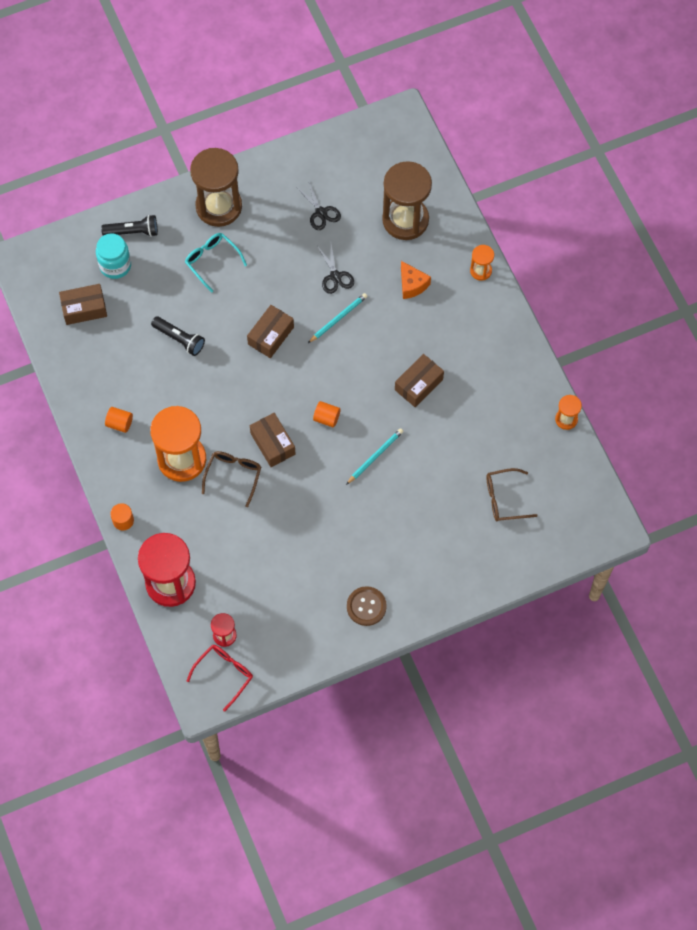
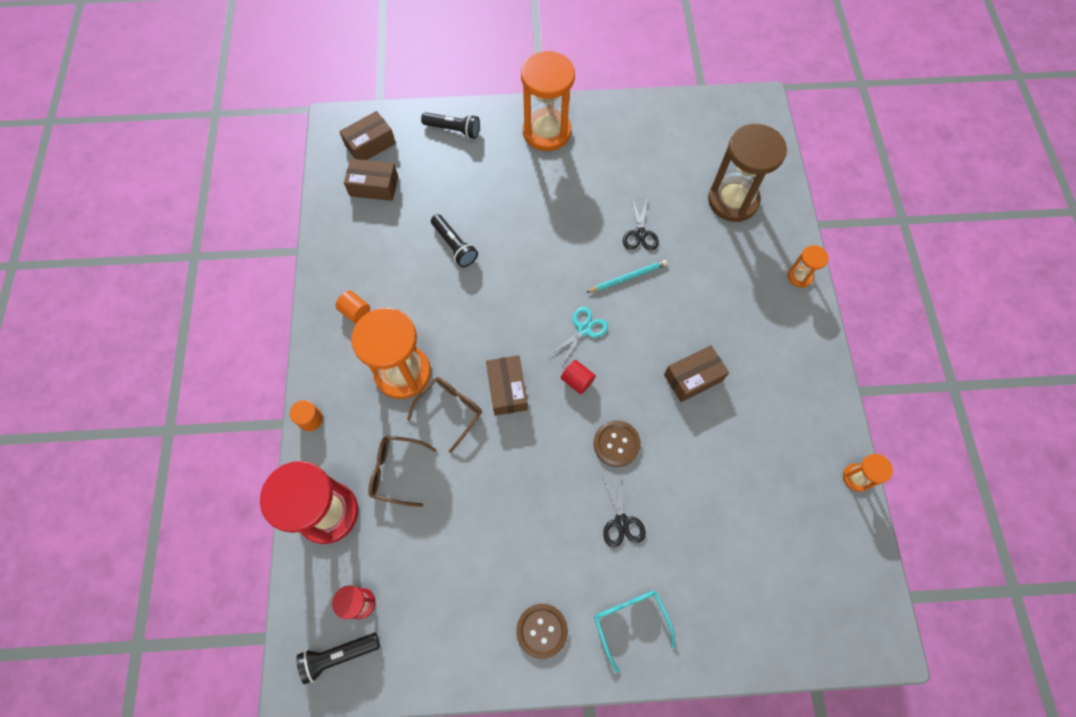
camera: 20 degrees right, 0 degrees up
turquoise jar [96,233,131,279] -> none
turquoise glasses [185,233,247,293] -> turquoise glasses moved to [594,591,675,673]
red glasses [187,645,253,712] -> black flashlight [296,633,380,684]
brown hourglass [190,148,242,227] -> orange hourglass [521,51,575,151]
brown box [247,305,294,358] -> brown box moved to [339,111,396,160]
black scissors [296,180,341,230] -> black scissors moved to [602,473,646,548]
orange cylinder [313,401,341,427] -> red cylinder [561,360,596,394]
turquoise pencil [346,428,403,485] -> brown button [594,420,641,467]
orange cheese [401,261,431,299] -> none
brown glasses [486,468,538,521] -> brown glasses moved to [368,435,437,507]
none -> turquoise scissors [548,307,608,367]

